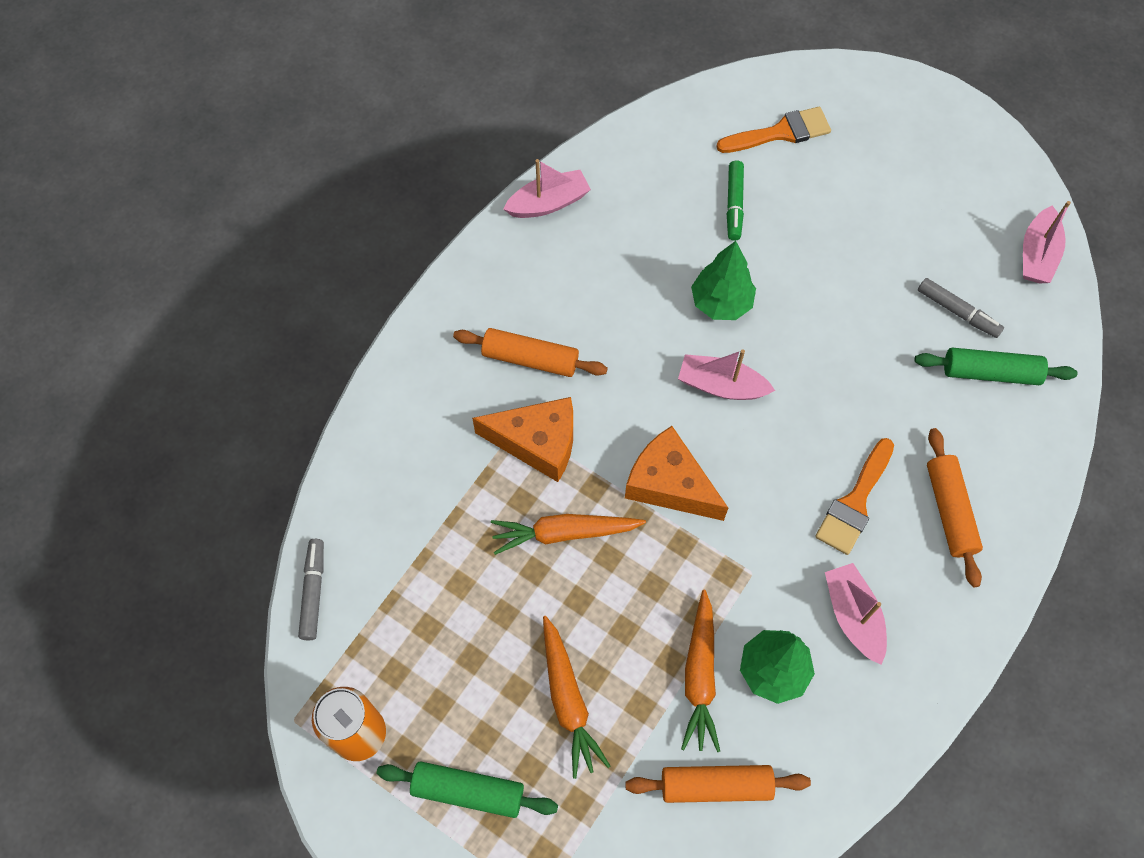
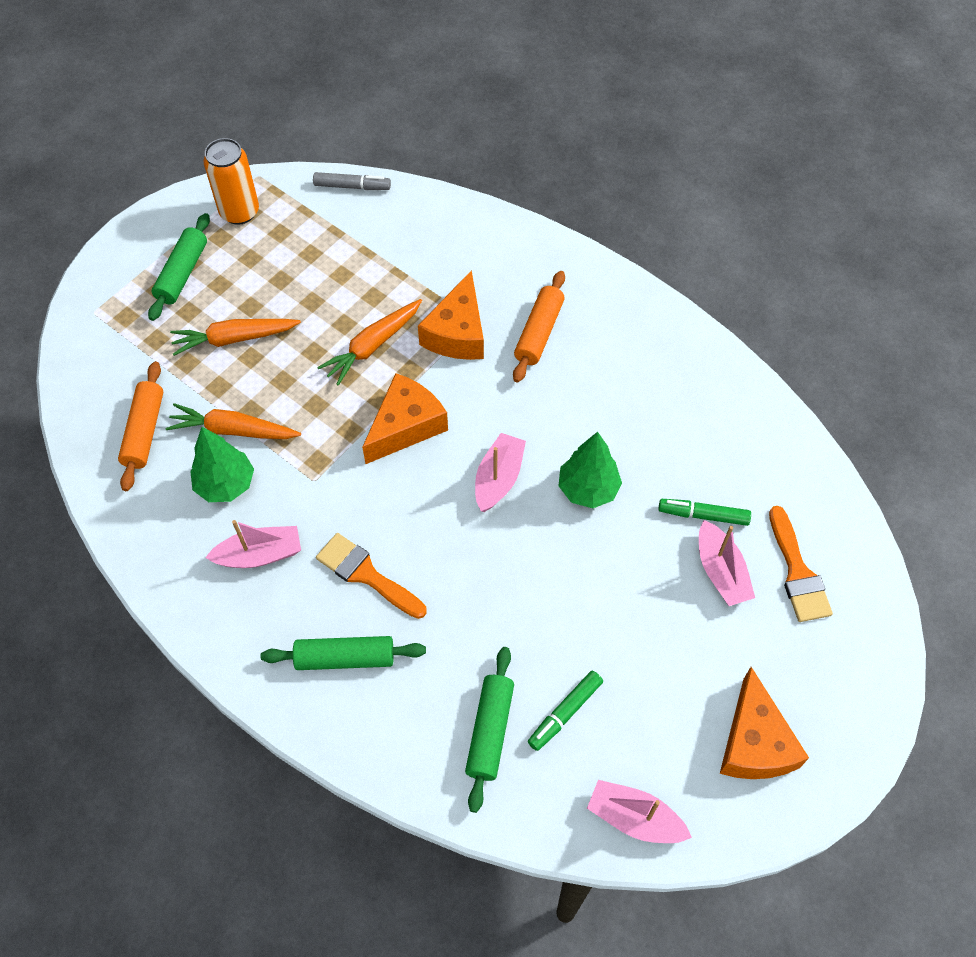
camera: 95 degrees right, 5 degrees down
orange carrot [491,514,646,555] -> orange carrot turned 135 degrees counterclockwise [317,299,422,385]
pink boat [503,159,591,218] -> pink boat moved to [699,520,755,606]
grey marker [918,278,1004,338] -> green marker [528,671,603,751]
orange rolling pin [927,428,983,588] -> green rolling pin [261,636,426,670]
none -> orange cheese [720,667,809,779]

